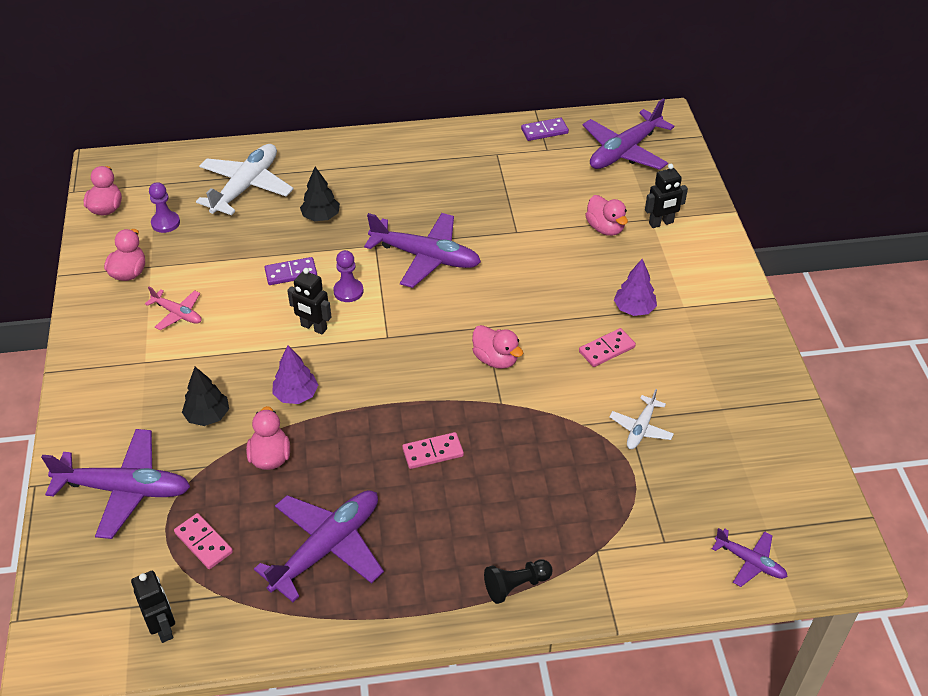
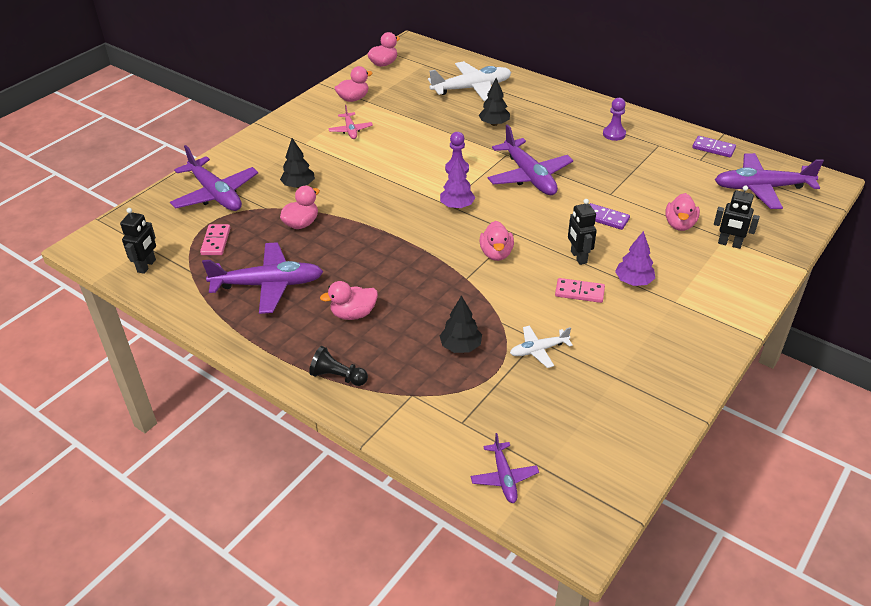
camera: 45 degrees right, 5 degrees down
purple pawn [149,182,180,233] -> purple pawn moved to [603,98,626,141]
purple domino [264,257,317,285] -> purple domino moved to [590,203,630,230]
purple tree [272,345,318,404] -> purple tree moved to [440,157,475,209]
black robot [287,268,331,335] -> black robot moved to [568,199,597,265]
pink domino [402,432,464,469] -> none
none -> pink duck [320,281,378,320]
none -> black tree [440,296,482,353]

